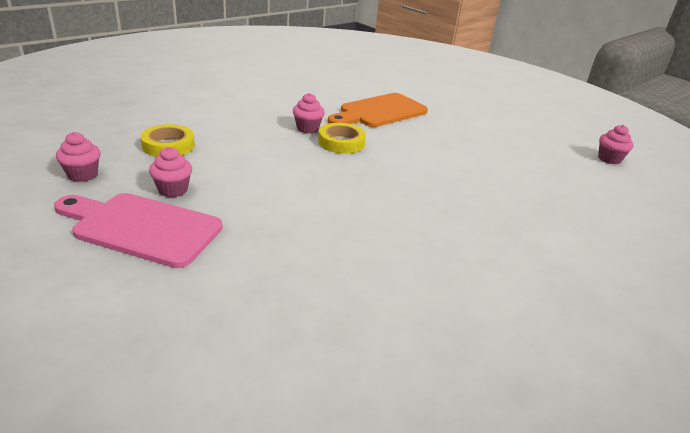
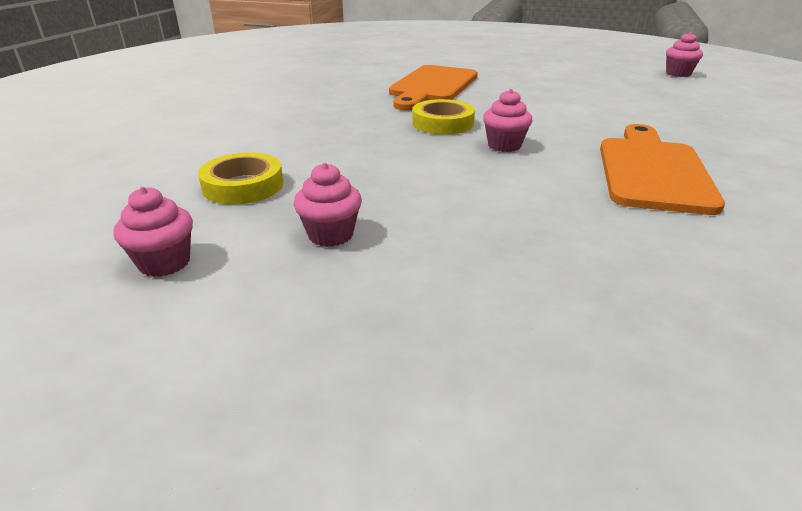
camera: 25 degrees left, 0 degrees up
pink cutting board [54,193,223,268] -> none
pink cupcake [293,93,325,134] -> pink cupcake moved to [483,89,533,152]
none -> orange cutting board [600,124,725,215]

